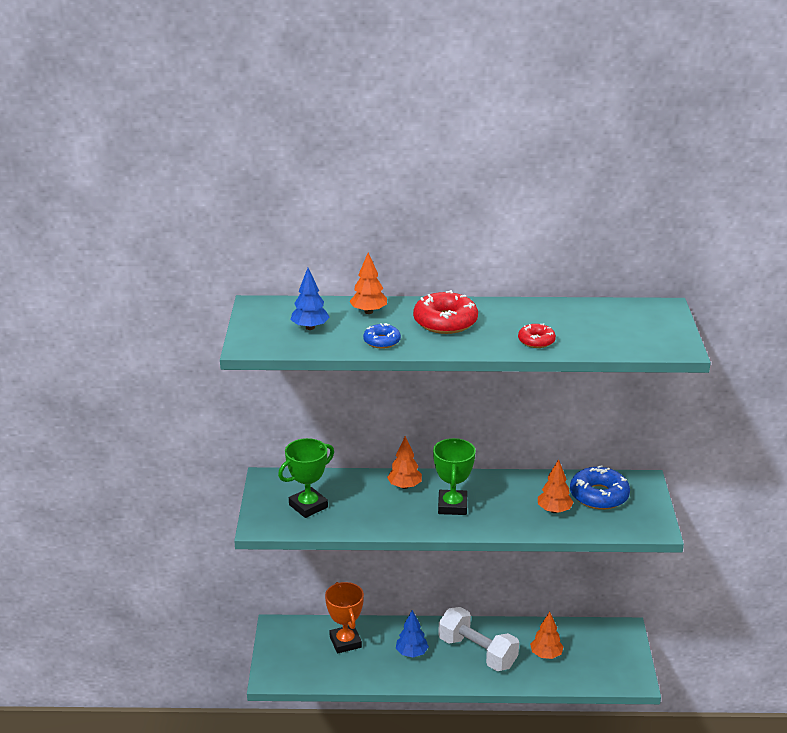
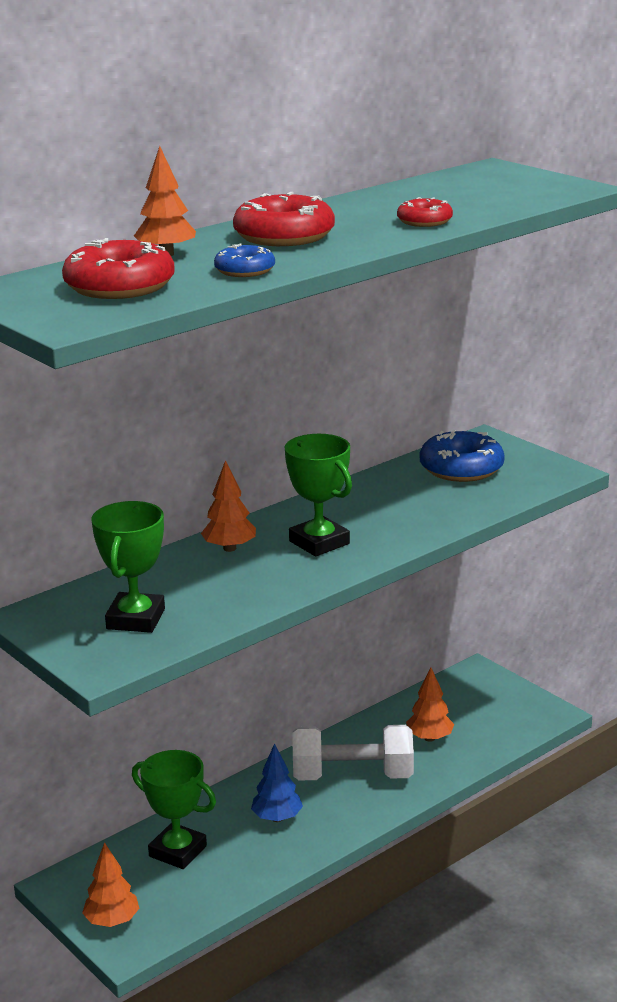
camera: 40 degrees left, 5 degrees down
blue tree [291,268,330,330] -> red donut [62,238,175,299]
orange trophy [325,582,364,654] -> green trophy [132,750,216,869]
orange tree [538,459,574,513] -> orange tree moved to [82,842,139,927]

